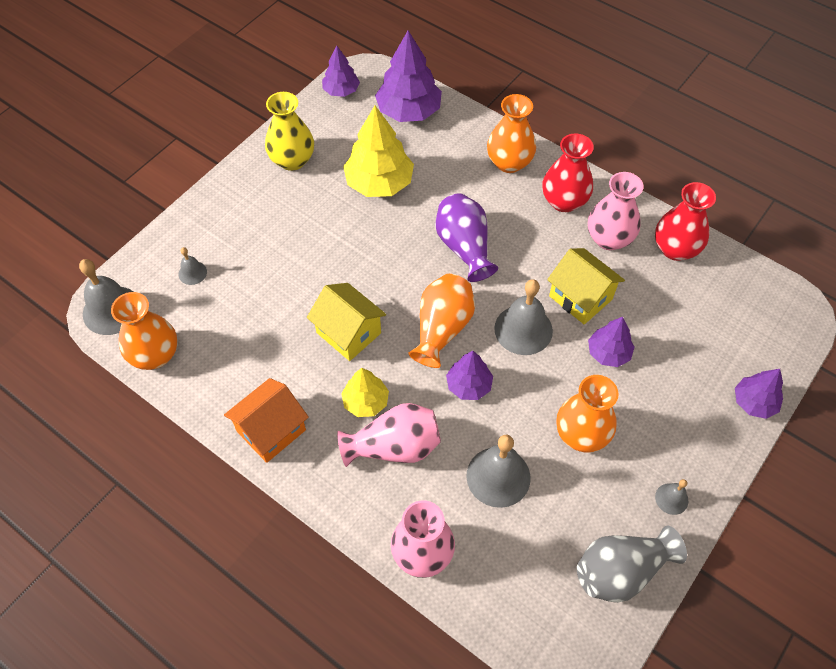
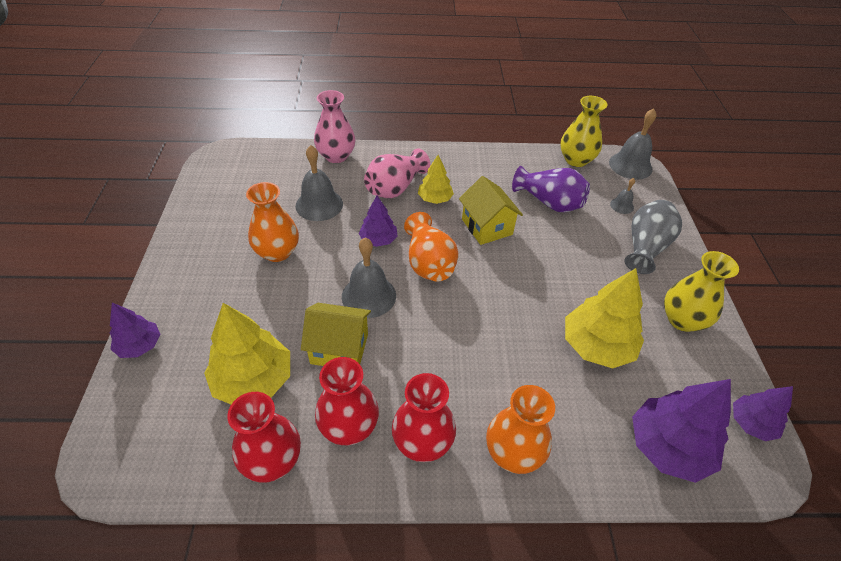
camera: 140 degrees right, 10 degrees down
orange vase [111,292,177,370] -> yellow vase [560,96,607,167]
orange house [224,378,309,463] -> none
yellow house [307,283,386,361] -> yellow house turned 60 degrees clockwise [459,176,523,245]
purple vase [435,193,498,282] -> purple vase moved to [512,166,590,213]
grey vase [577,526,687,603] -> grey vase moved to [624,200,682,274]
pink vase [588,172,644,250] -> red vase [315,357,379,445]
purple tree [588,317,634,367] -> none
grey bell [655,479,688,515] -> none
none -> yellow tree [204,303,290,404]

